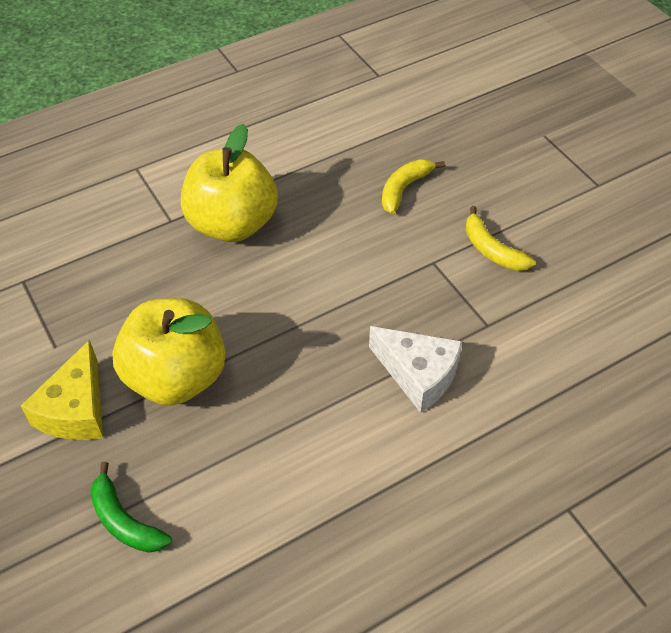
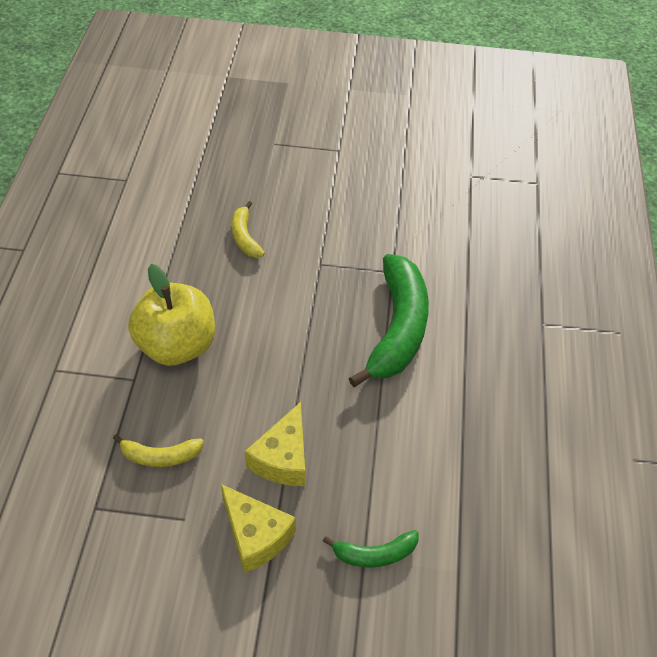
camera: 55 degrees left, 0 degrees up
yellow apple [112,298,226,406] -> yellow cheese [245,402,305,486]
white cheese [369,326,462,413] -> green banana [349,254,429,387]
yellow banana [465,206,535,271] -> yellow banana moved to [113,434,204,467]

